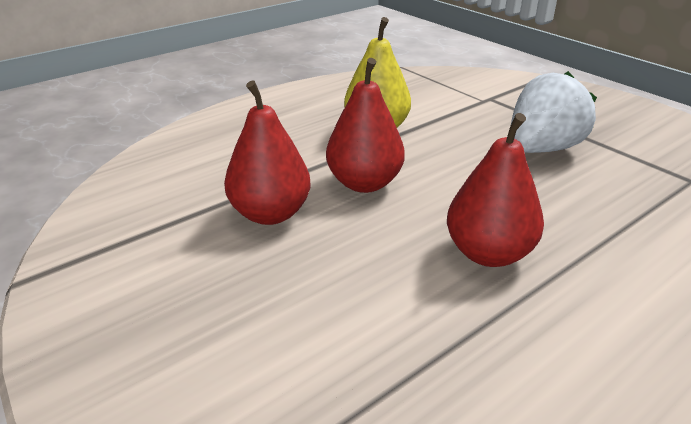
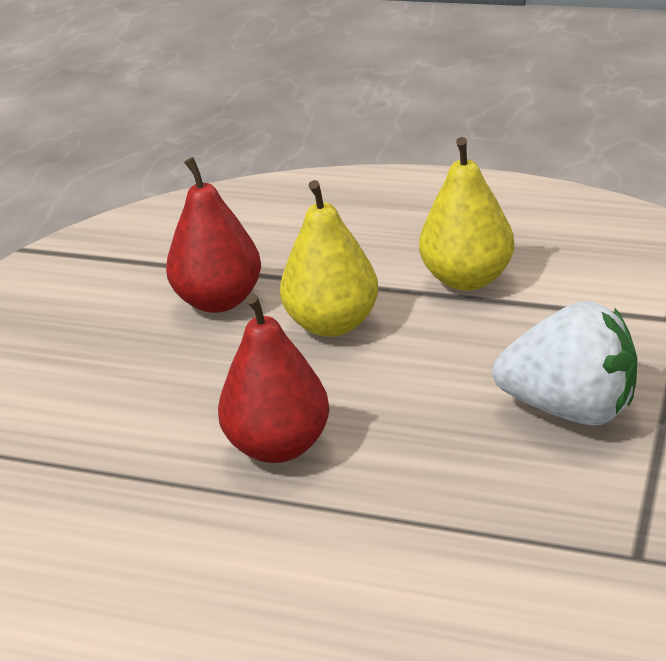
camera: 60 degrees right, 0 degrees up
red pear [326,58,405,193] -> yellow pear [280,180,378,337]

